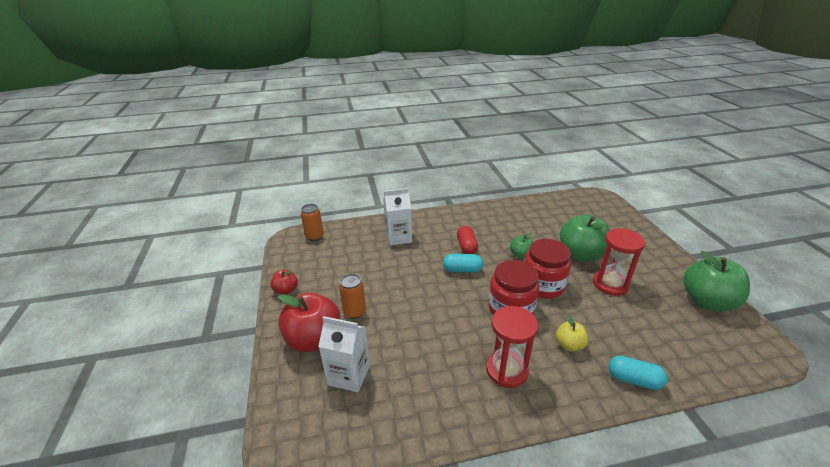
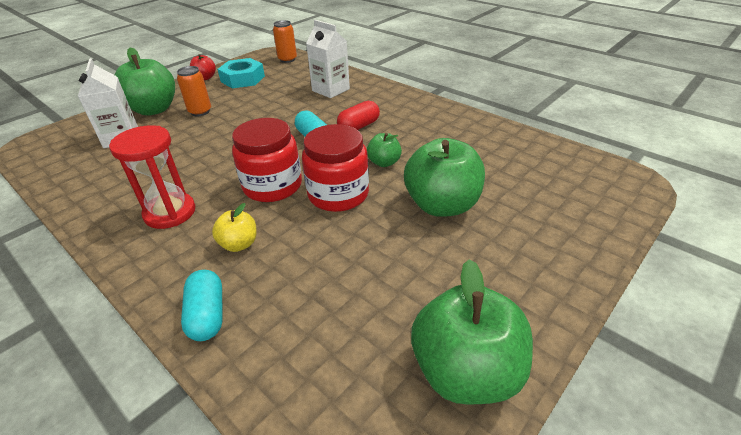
camera: 55 degrees right, 5 degrees up
red apple [278,292,340,352] -> green apple [115,47,175,116]
red hourglass [593,228,645,296] -> none
none -> turquoise nut [217,58,265,88]

